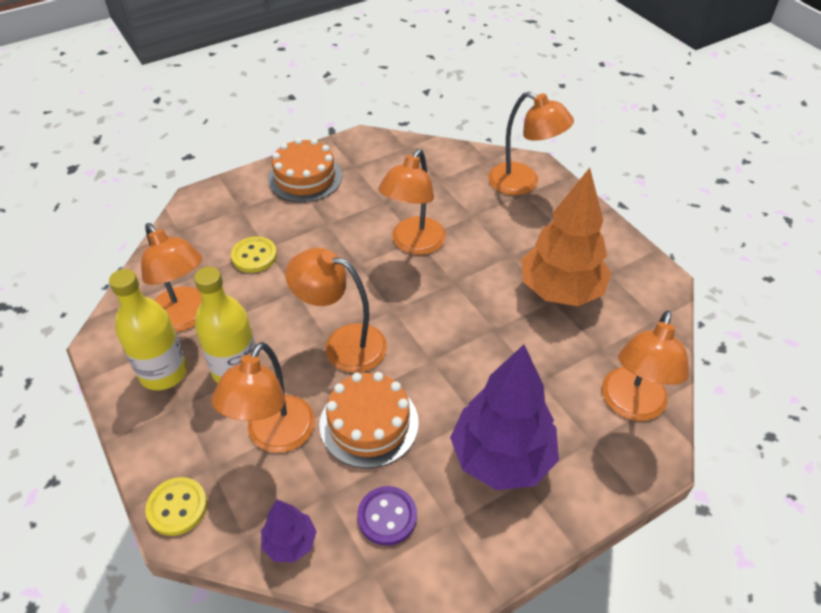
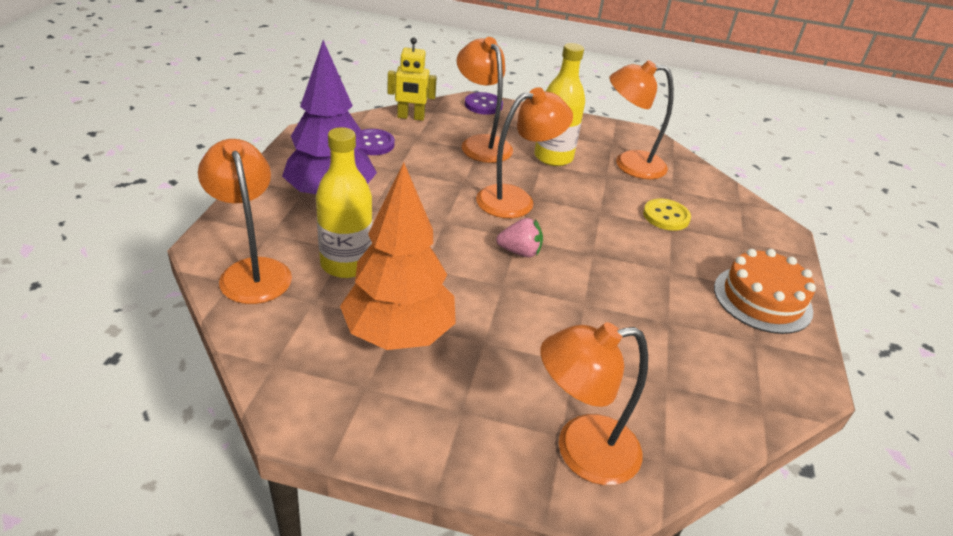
camera: 130 degrees right, 10 degrees down
yellow bottle [109,269,188,390] -> yellow bottle moved to [316,127,373,278]
yellow button [145,477,207,536] -> purple button [465,92,503,115]
purple tree [261,499,317,562] -> yellow robot [388,38,437,121]
orange cake [320,372,419,468] -> none
orange lamp [379,149,446,255] -> none
none -> pink strawberry [496,218,543,257]

